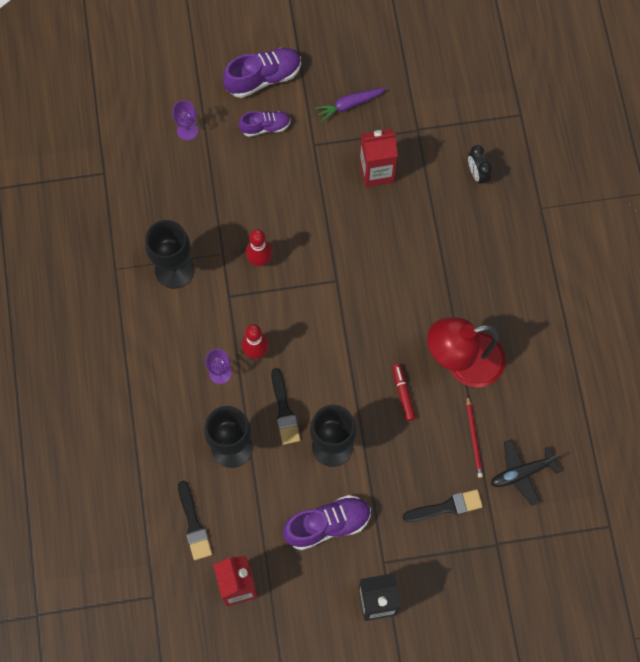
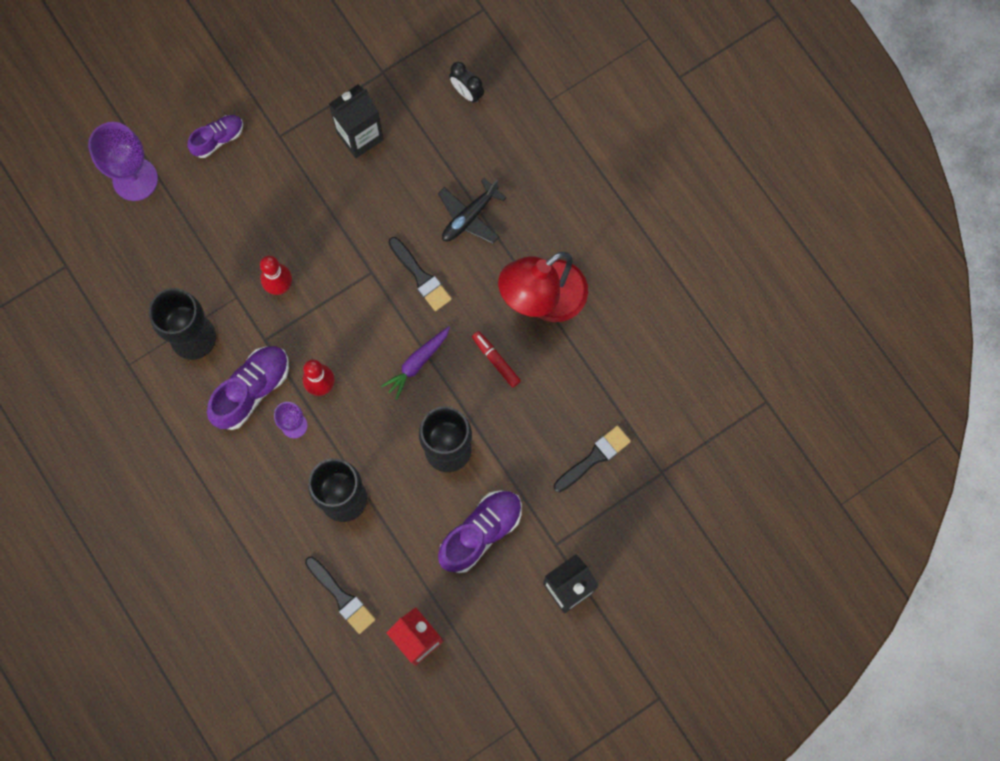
camera: 25 degrees left, 5 degrees up
purple goblet [173,100,198,140] -> purple goblet [88,122,158,201], size x1.80
purple shoe [223,48,301,98] -> purple shoe moved to [207,346,289,430]
black brush [271,368,301,445] -> black brush moved to [388,237,452,311]
purple carrot [315,88,386,122] -> purple carrot moved to [381,326,450,399]
red carton [360,128,398,187] -> black carton [329,85,384,158]
red pencil [467,395,483,478] -> none
black plane [491,439,560,506] -> black plane moved to [438,178,506,244]

